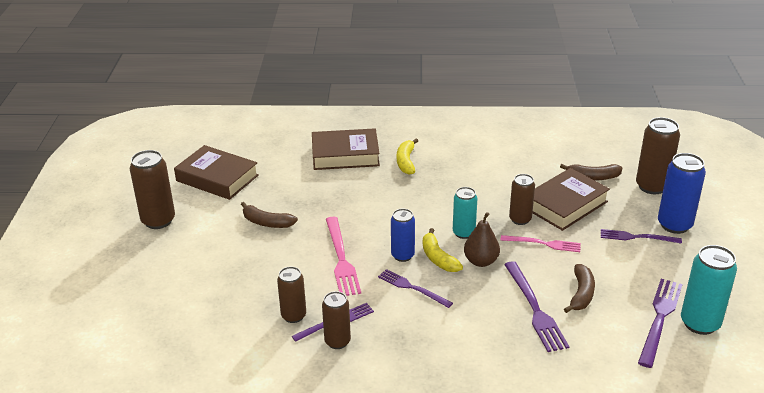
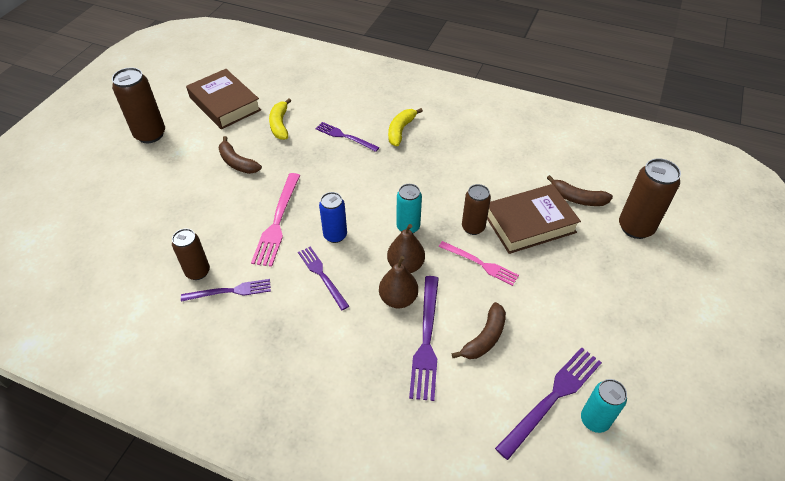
camera: 20 degrees right, 15 degrees up
brown book [312,128,380,170] -> none
brown can [322,291,351,349] -> none
yellow banana [423,228,463,272] -> yellow banana moved to [269,98,291,140]
purple fork [601,229,682,244] -> purple fork moved to [315,122,380,152]
blue can [658,153,706,234] -> none
turquoise can [681,245,737,335] -> turquoise can [581,379,627,433], size x0.65
none -> brown pear [379,256,418,309]

